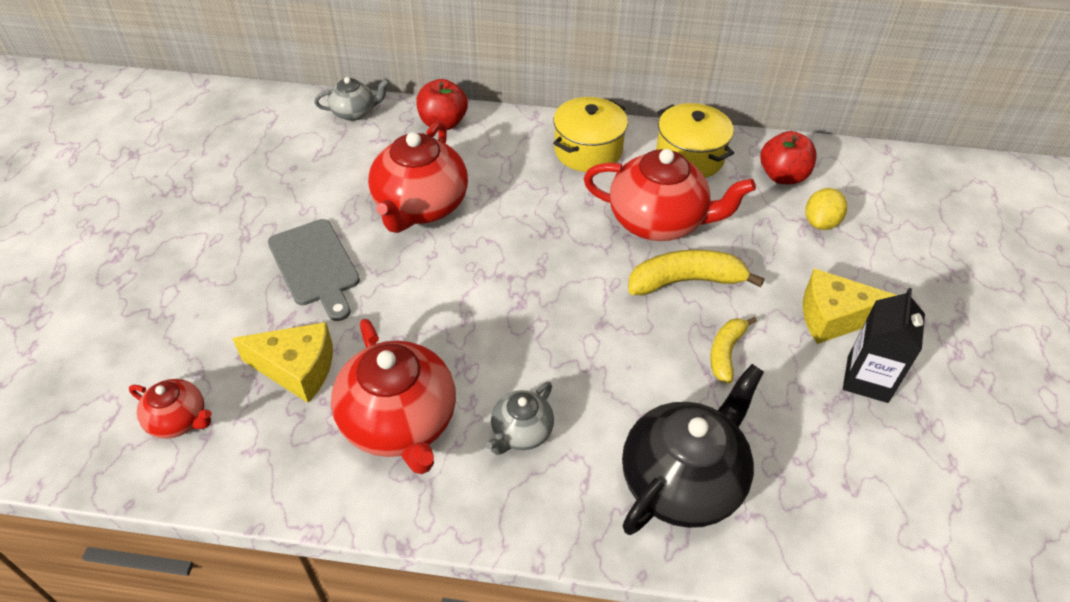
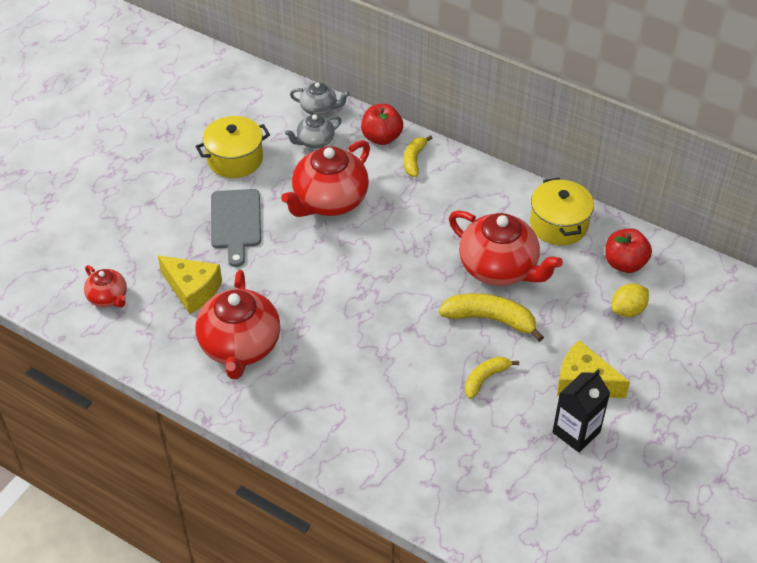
camera: 25 degrees right, 0 degrees up
grey teapot [486,382,554,455] -> grey teapot moved to [285,114,342,149]
yellow pot [553,97,628,172] -> yellow pot moved to [195,116,270,178]
black teapot [622,364,764,535] -> none
none -> yellow banana [404,135,432,177]

